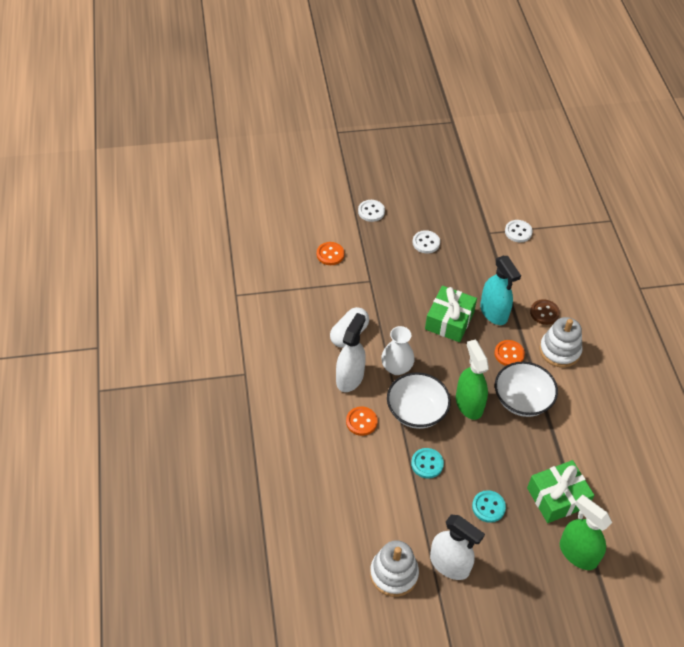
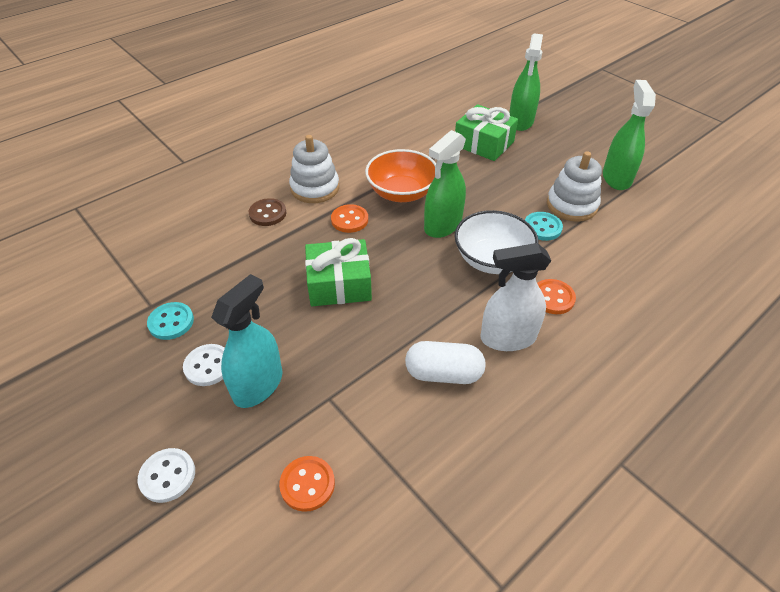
camera: 120 degrees left, 5 degrees down
white stacking toy [370,540,419,597] -> white stacking toy moved to [547,151,602,221]
white vase [381,326,415,375] -> none
white spray bottle [430,514,485,580] -> green spray bottle [603,80,656,190]
turquoise button [472,490,506,523] -> turquoise button moved to [147,302,194,340]
turquoise spray bottle [480,256,521,325] -> turquoise spray bottle moved to [211,274,282,408]
white bowl [495,362,558,417] -> orange bowl [365,149,436,202]
white button [505,220,533,242] -> none

